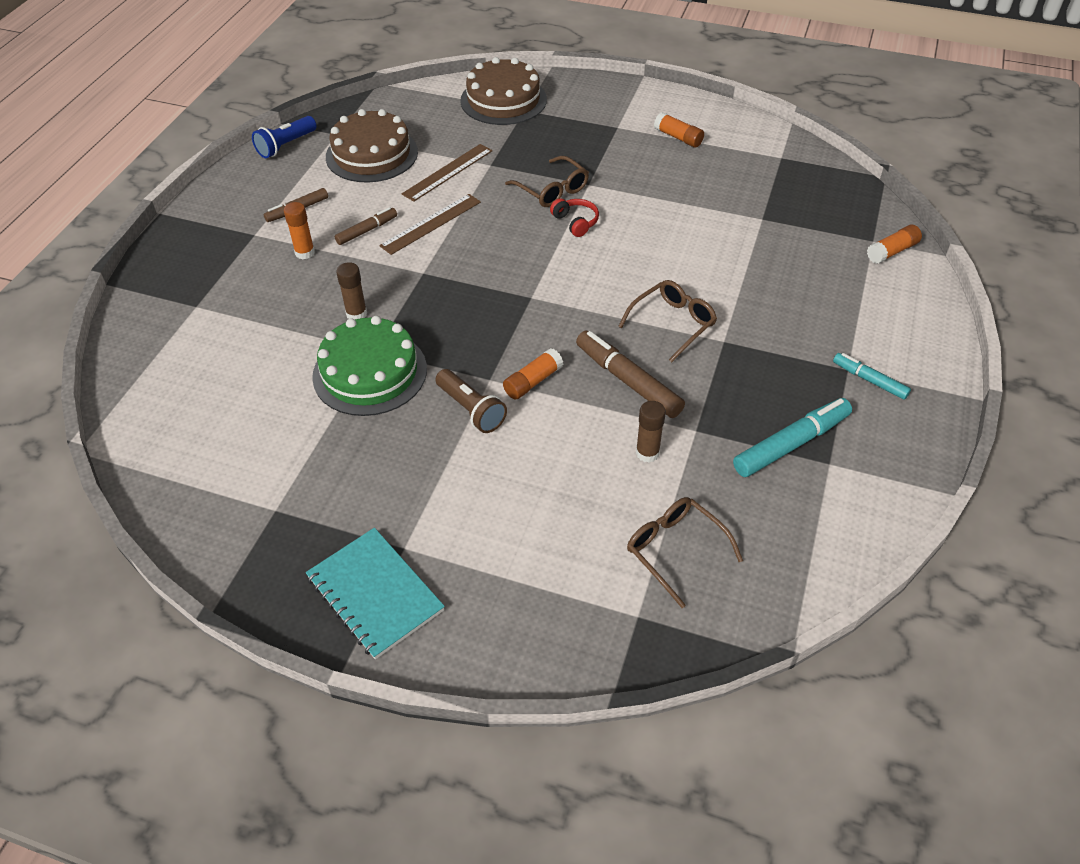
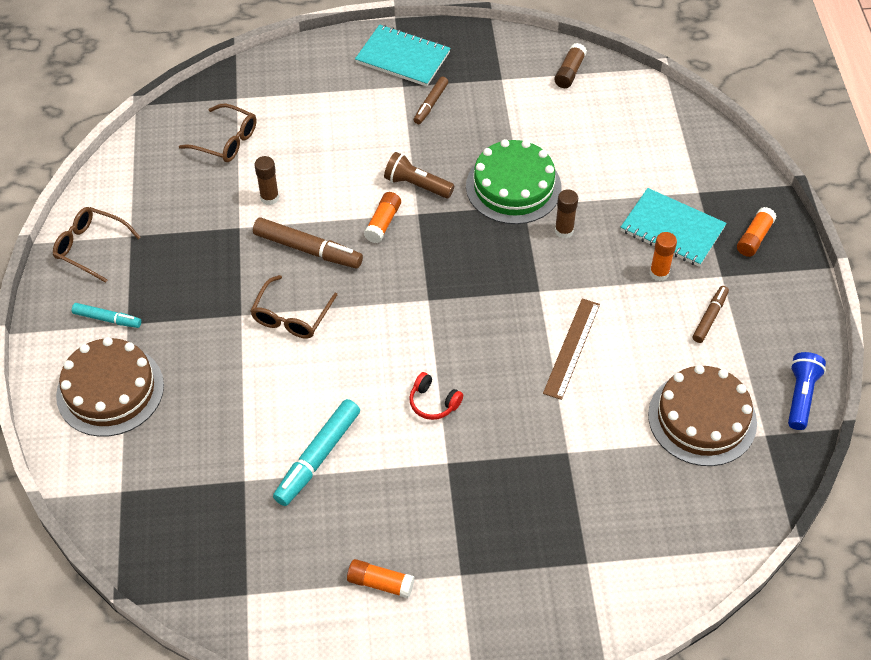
camera: 155 degrees right, 5 degrees up
brown marker [335,207,397,245] -> brown marker moved to [414,76,448,124]
brown ruler [402,144,492,202] -> none
brown cake [460,57,547,125] -> brown cake moved to [56,337,164,437]
brown glasses [505,156,589,207] -> brown glasses moved to [53,207,141,283]
turquoise marker [733,398,852,477] -> turquoise marker moved to [273,399,360,506]
orange glue stick [867,225,922,264] -> orange glue stick moved to [737,207,777,257]
none -> brown glue stick [554,43,587,88]
none -> turquoise notebook [621,188,727,267]

